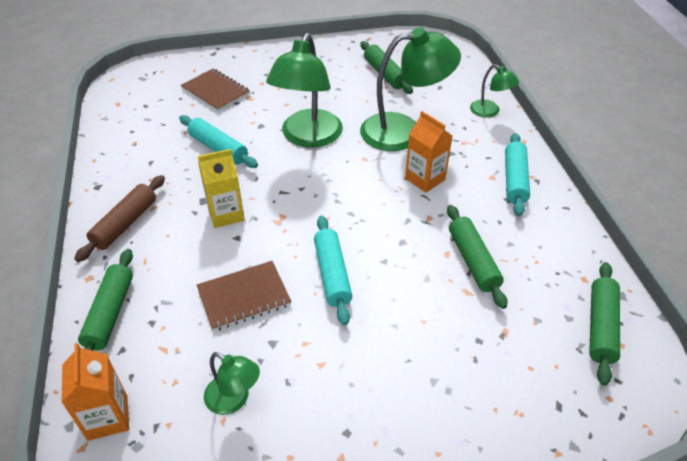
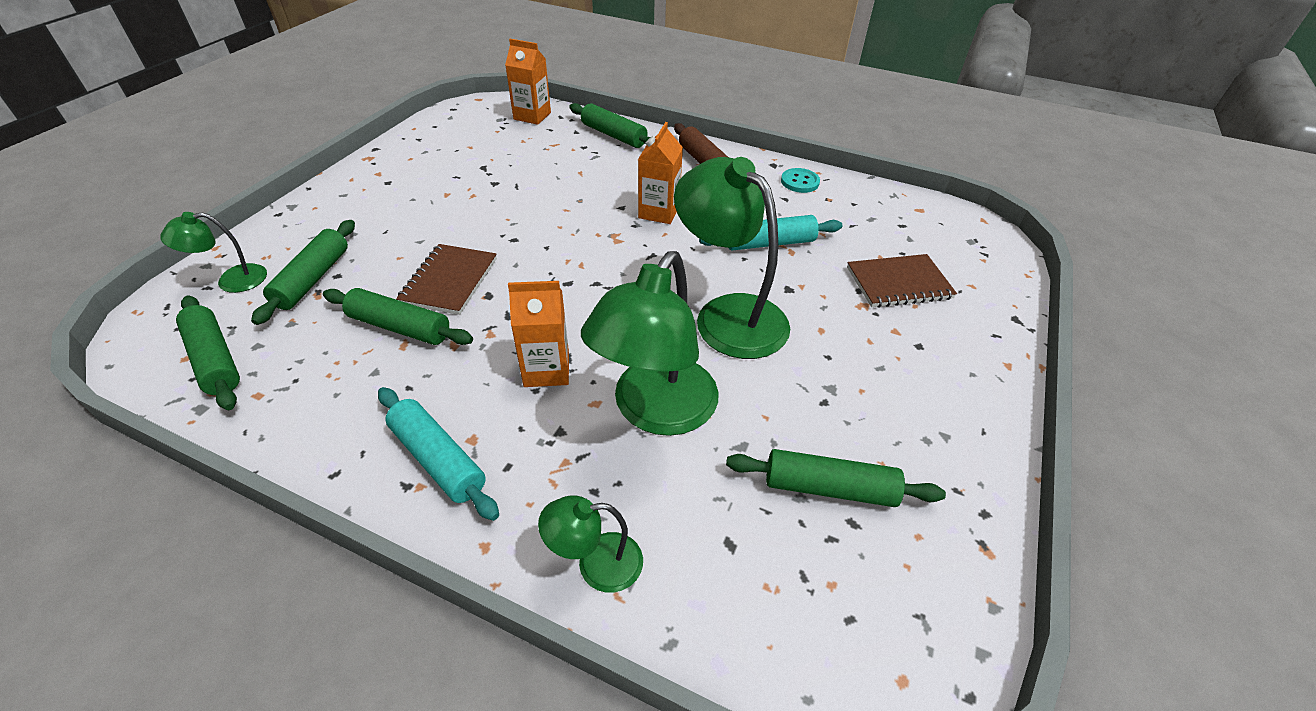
camera: 125 degrees right, 0 degrees up
brown notebook [197,261,291,331] -> brown notebook moved to [396,244,497,315]
yellow carton [198,149,245,228] -> orange carton [638,122,683,224]
green lamp [204,352,260,415] -> green lamp moved to [160,212,267,293]
turquoise rolling pin [314,216,352,325] -> none
none -> green rolling pin [251,220,355,325]
none -> turquoise button [781,168,820,193]

